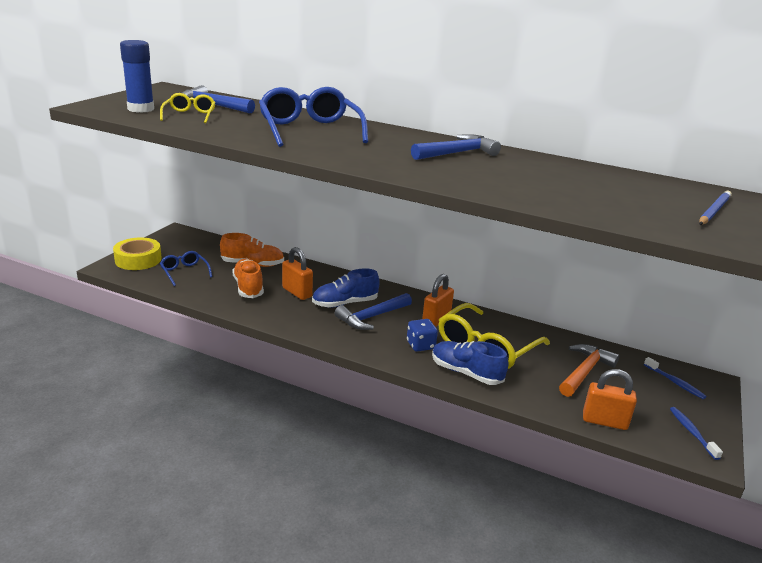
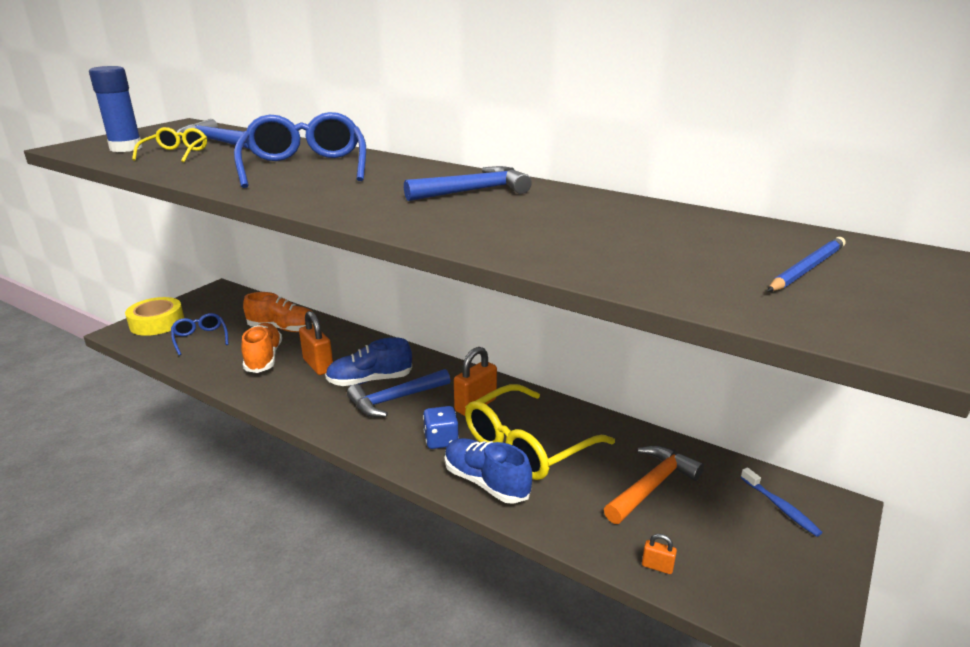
camera: 10 degrees right, 0 degrees up
orange padlock [583,369,637,430] -> orange padlock [642,534,677,574], size x0.49
blue toothbrush [670,407,723,460] -> none

